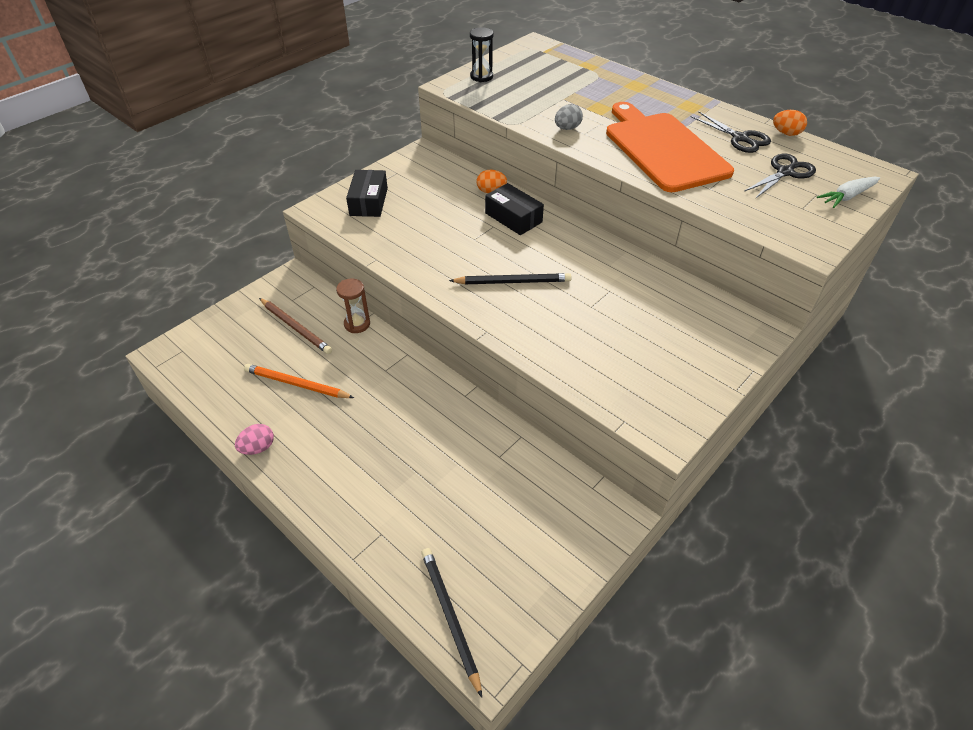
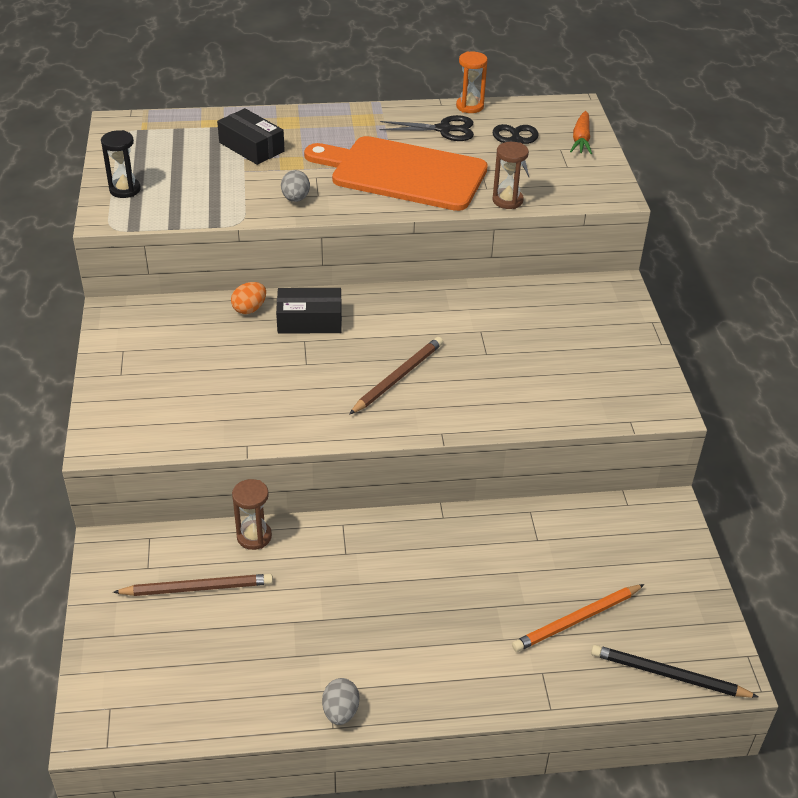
camera: 50 degrees left, 5 degrees down
pink egg [235,424,274,455] -> grey egg [322,678,359,725]
orange pencil [244,364,354,398] -> orange pencil moved to [512,584,645,652]
black box [346,170,388,217] -> black box moved to [217,108,285,165]
black pencil [449,273,572,284] -> brown pencil [349,337,443,415]
orange egg [773,110,807,136] -> orange hourglass [456,51,488,113]
white carrot [817,177,880,208] -> orange carrot [570,111,592,154]
none -> brown hourglass [492,142,529,209]

